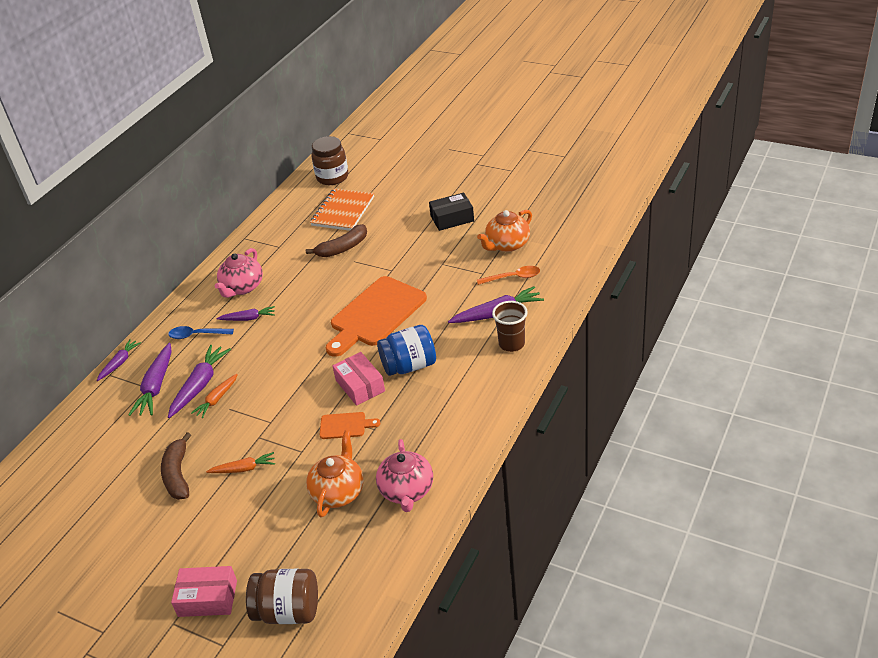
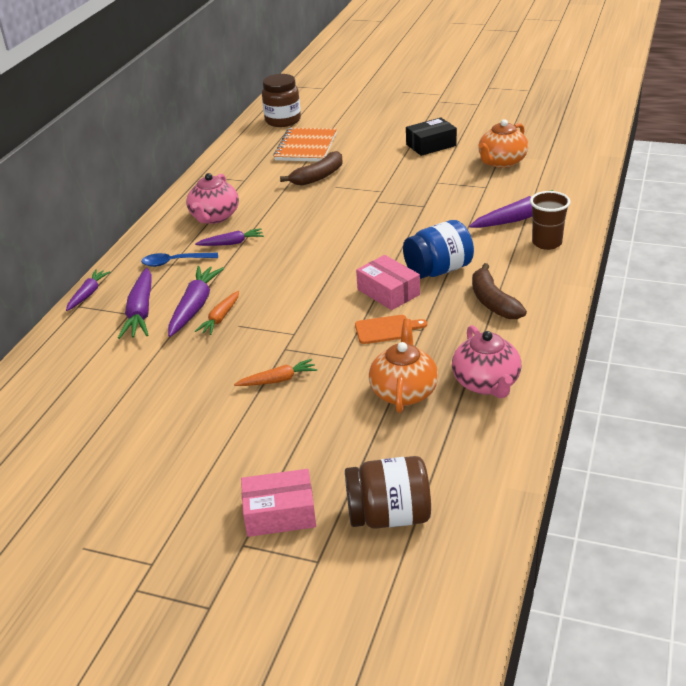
camera: 10 degrees left, 5 degrees down
brown banana [161,432,191,500] -> brown banana moved to [472,263,527,319]
orange cutting board [326,276,427,357] -> none
orange spoon [477,266,540,285] -> none

